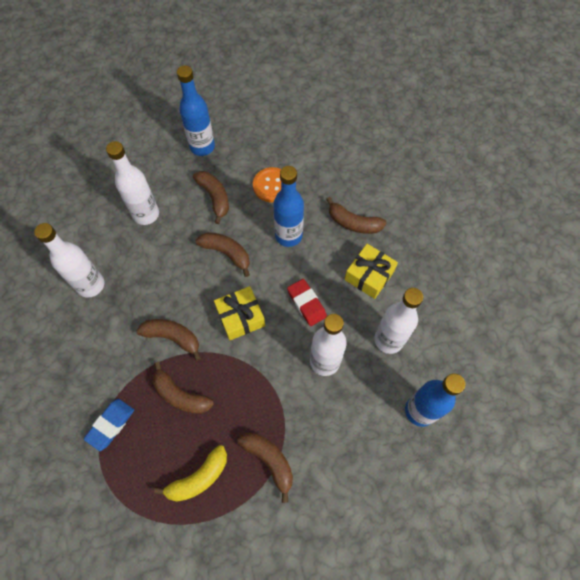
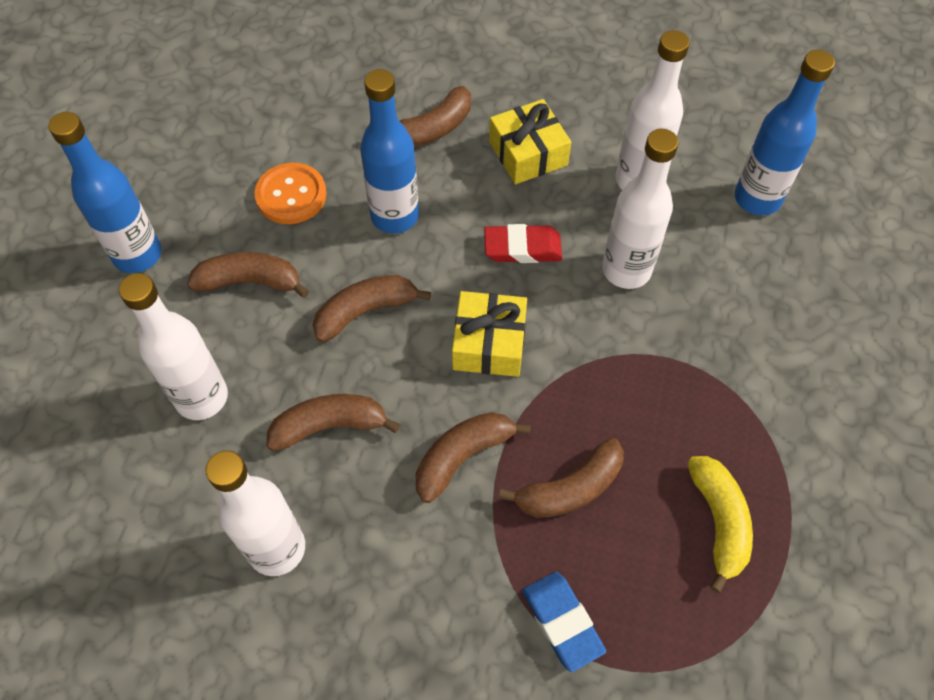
camera: 60 degrees left, 5 degrees down
brown banana [237,433,293,503] -> brown banana moved to [267,394,400,451]

